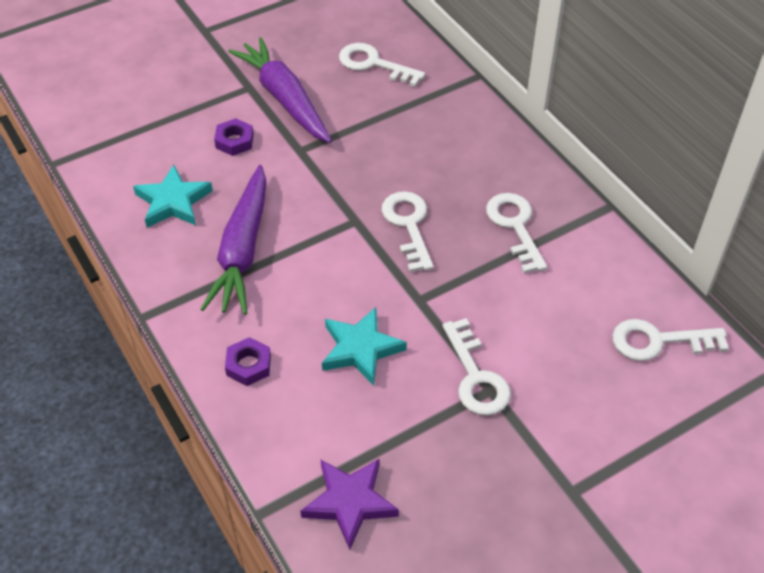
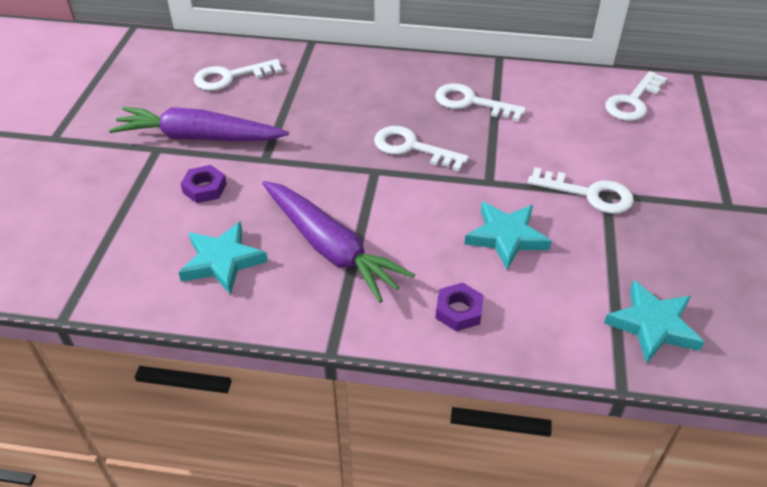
camera: 50 degrees left, 5 degrees down
purple star [300,459,399,550] -> turquoise star [604,280,704,364]

